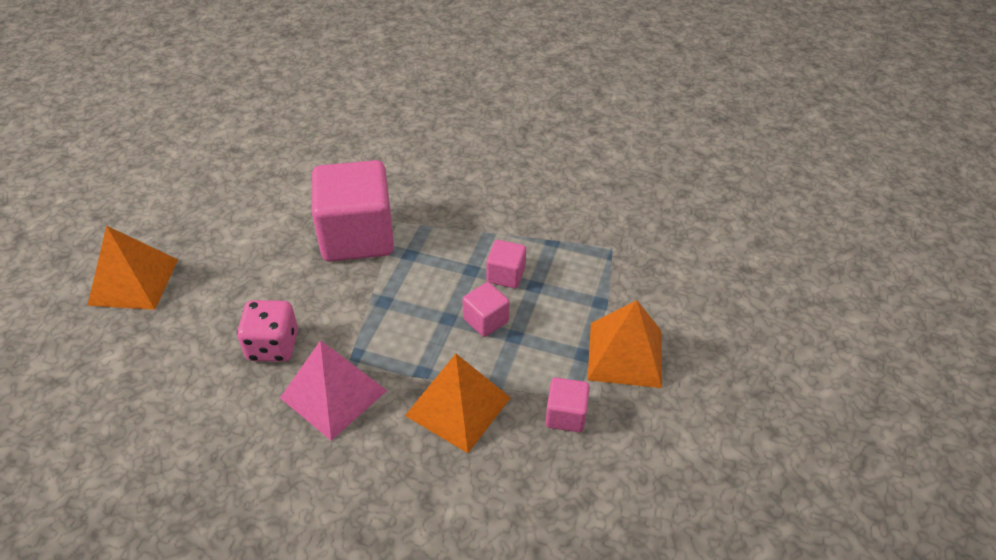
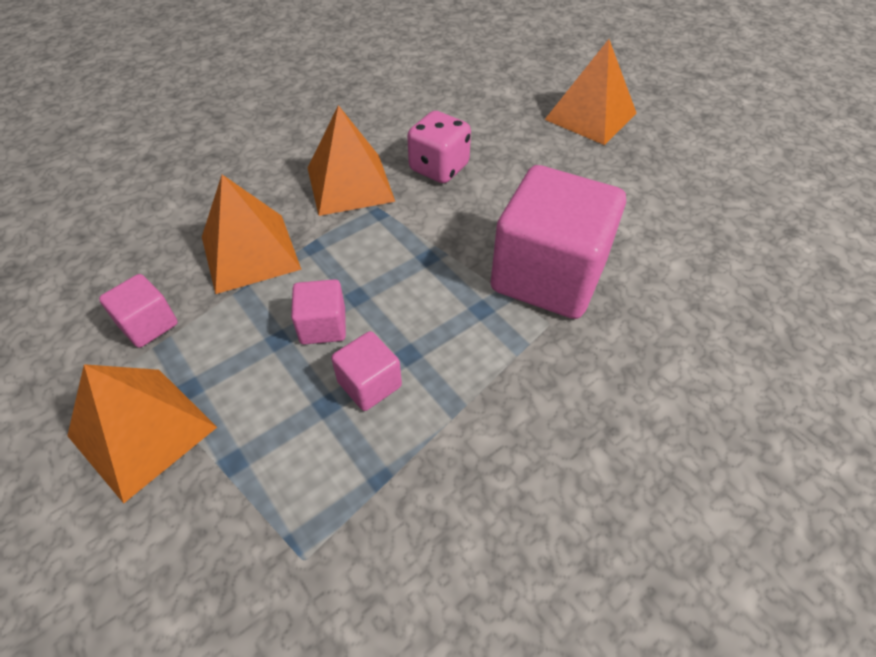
camera: 125 degrees right, 5 degrees up
pink pyramid [280,340,387,441] -> orange pyramid [308,105,395,216]

